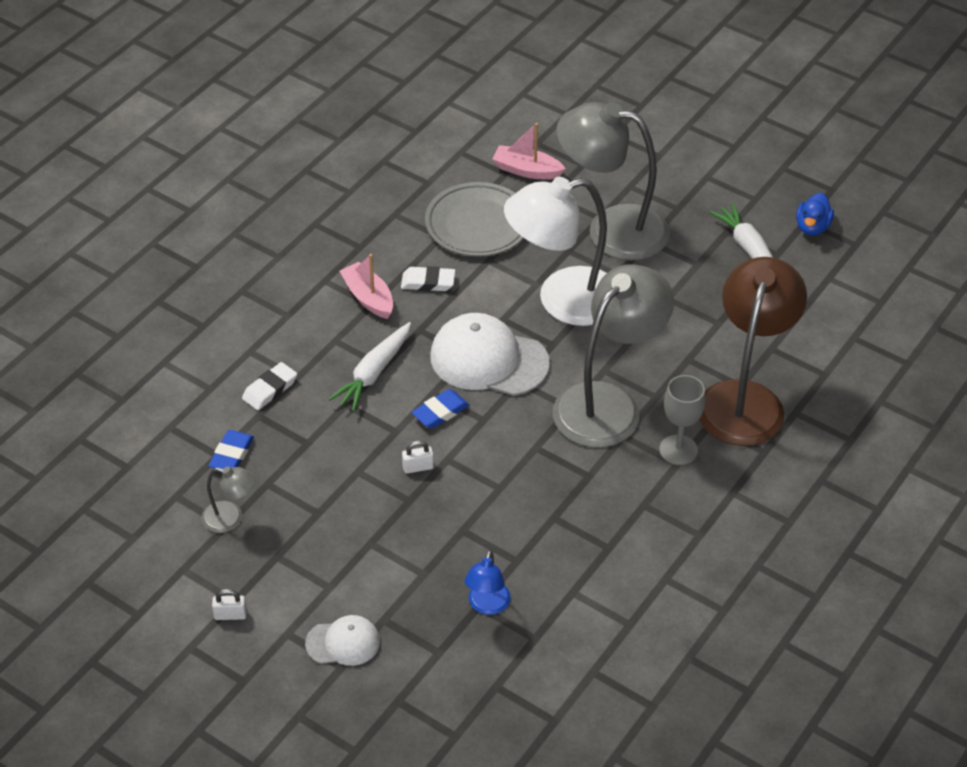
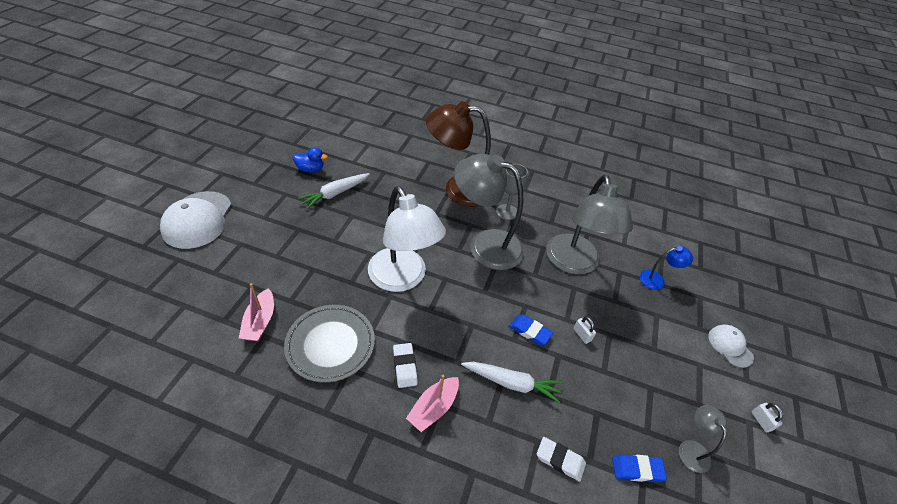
camera: 110 degrees left, 0 degrees up
white cap [430,313,550,396] -> white cap moved to [160,191,231,249]
grey lamp [557,102,670,260] -> grey lamp moved to [546,175,633,275]

